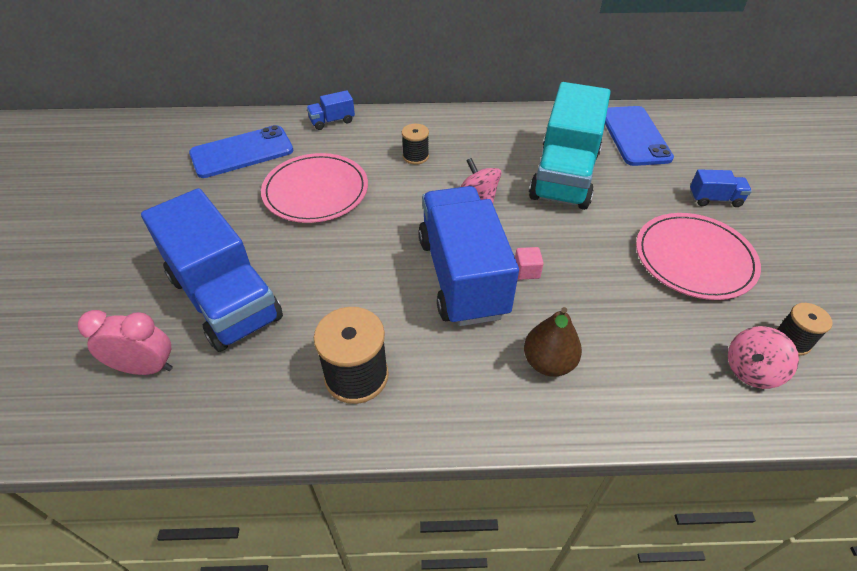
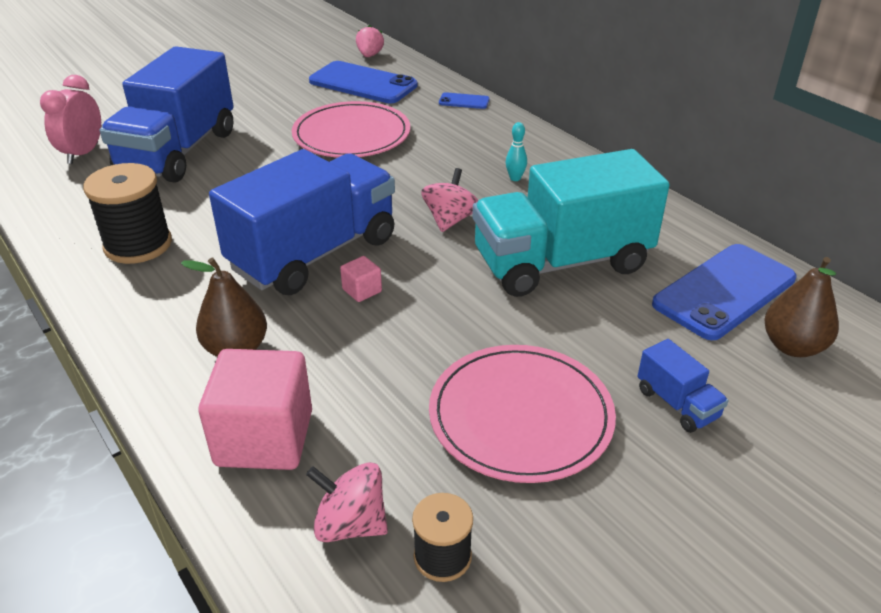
camera: 55 degrees right, 10 degrees down
pink clock [78,310,173,375] -> pink clock turned 135 degrees counterclockwise [40,75,101,164]
blue truck [306,90,355,130] -> blue phone [439,92,489,109]
black spool [402,124,429,165] -> none
none -> pink cube [199,349,312,470]
none -> pink strawberry [356,25,384,57]
none -> turquoise bowling pin [506,122,527,181]
none -> brown pear [764,257,839,357]

